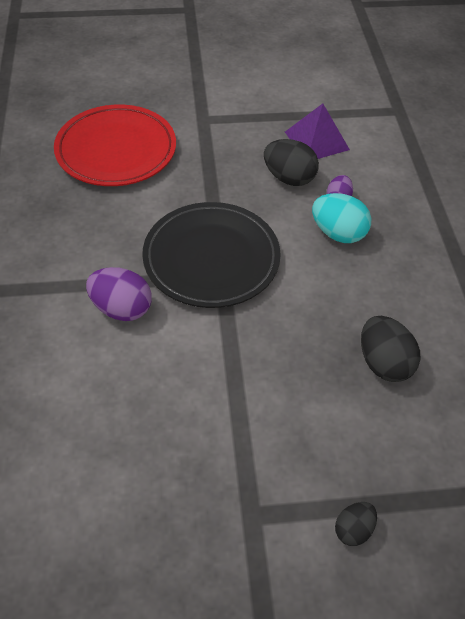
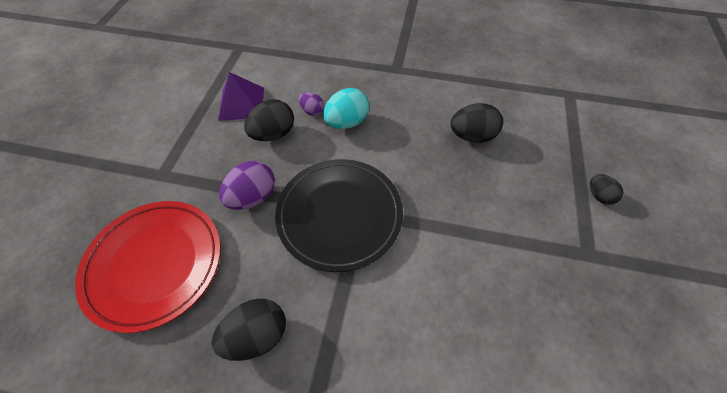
camera: 70 degrees left, 5 degrees up
purple egg [86,267,152,321] -> purple egg moved to [219,161,275,210]
none -> black egg [212,299,286,361]

